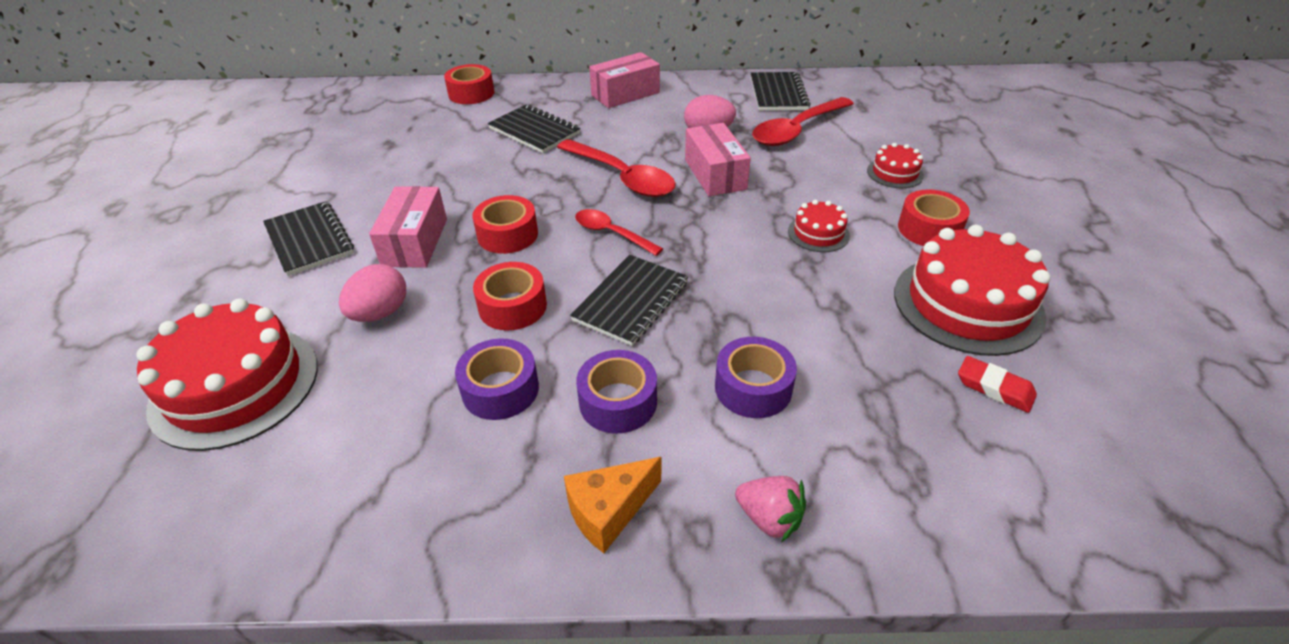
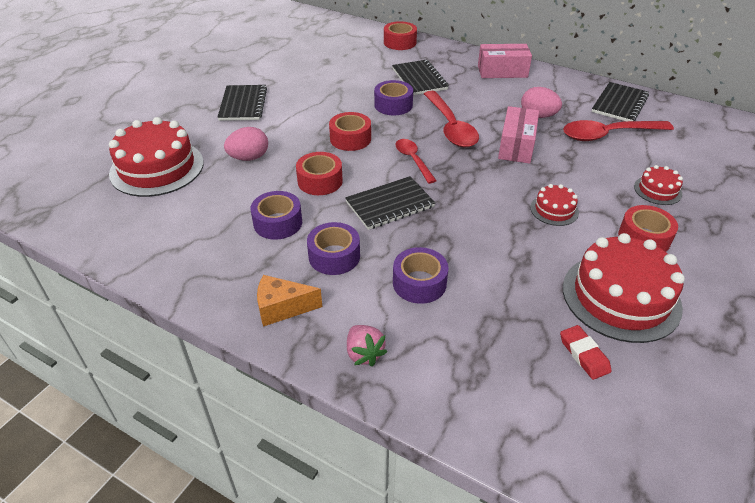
camera: 30 degrees right, 0 degrees up
pink box [369,186,447,268] -> none
none -> purple tape [374,80,413,115]

